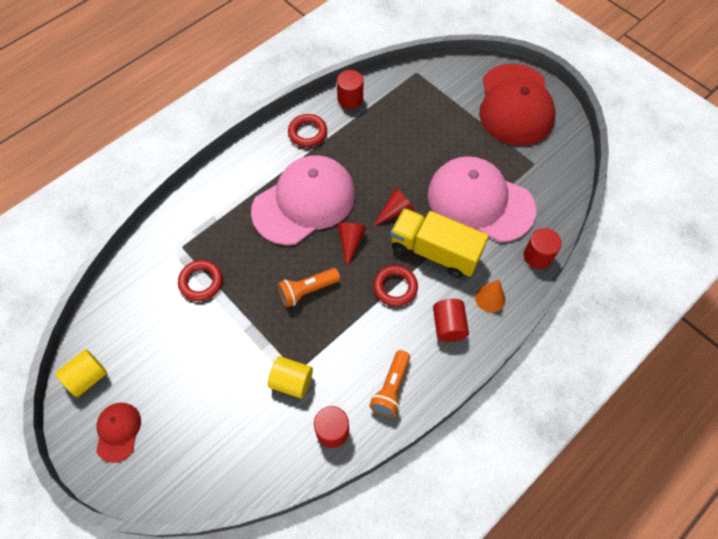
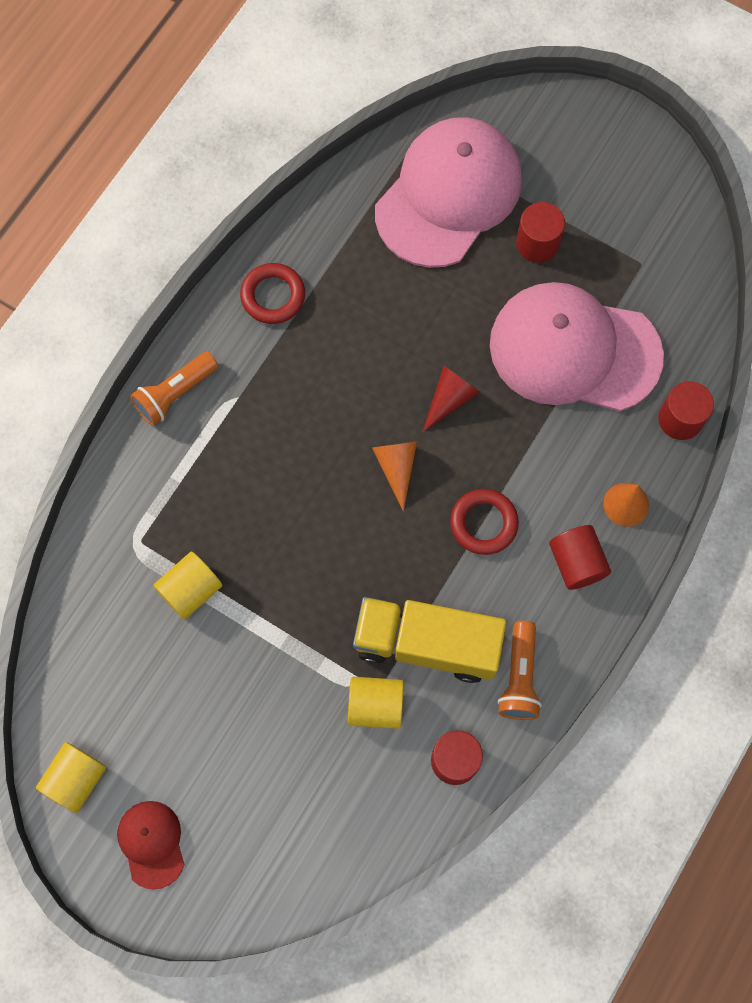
camera: 15 degrees left, 10 degrees up
red ring [178,260,223,301] -> yellow cylinder [153,551,222,620]
pink cap [251,155,355,245] -> pink cap moved to [375,117,522,268]
orange flashlight [278,268,340,307] -> orange flashlight moved to [130,352,218,426]
red cylinder [337,70,363,109] -> red cylinder moved to [516,202,565,263]
red cone [338,223,367,268] -> orange cone [372,442,417,511]
yellow truck [390,208,489,278] -> yellow truck moved to [353,597,507,683]
red cap [479,64,556,146] -> none

